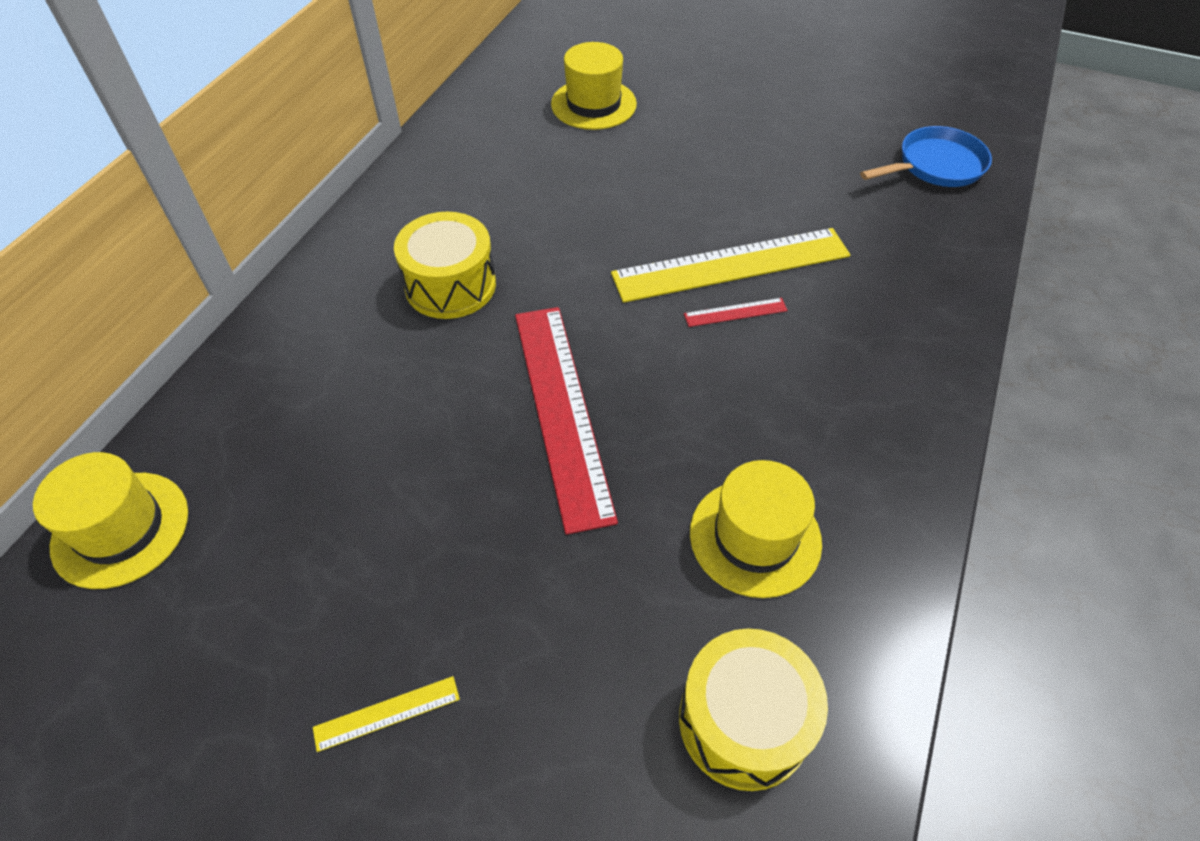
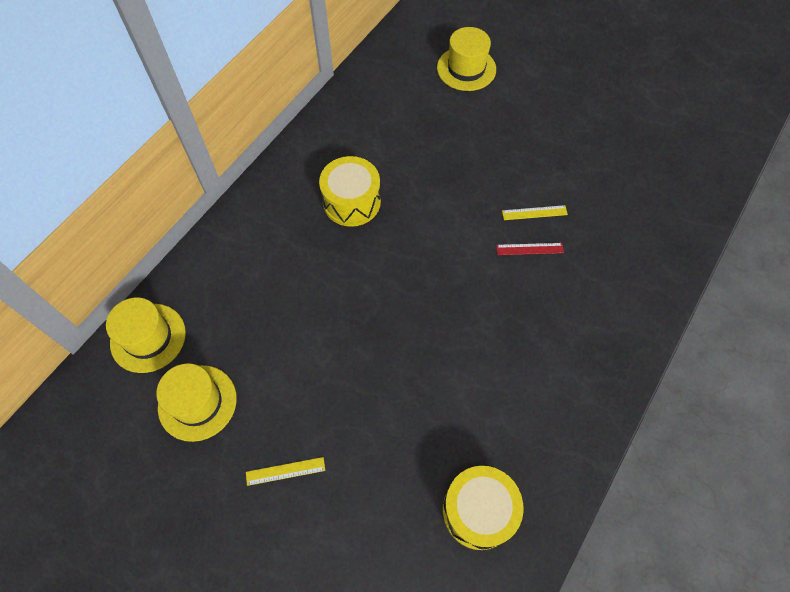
camera: 10 degrees right, 10 degrees up
red ruler [515,307,618,535] -> none
yellow ruler [611,228,850,303] -> yellow ruler [502,205,568,220], size x0.41
yellow hat [690,460,822,598] -> yellow hat moved to [156,363,237,442]
blue pan [860,126,992,187] -> none

